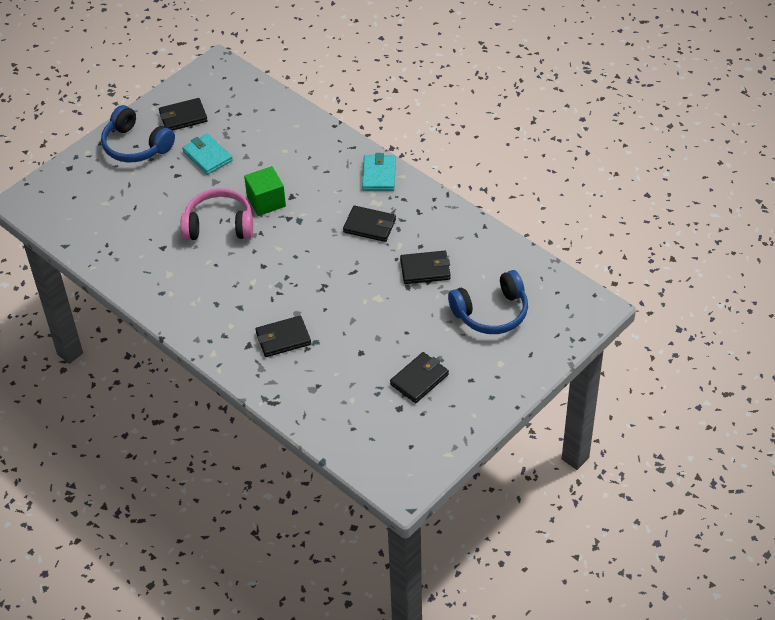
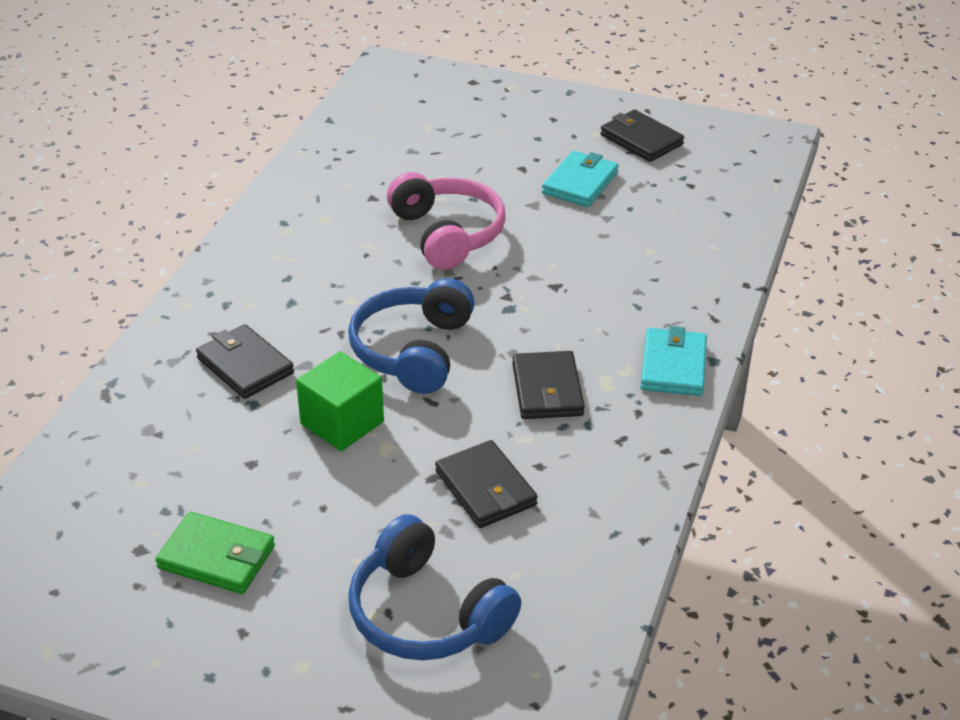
camera: 65 degrees right, 10 degrees down
blue headphones [101,105,175,162] -> blue headphones moved to [348,278,475,394]
green cube [244,166,286,216] -> green cube moved to [296,351,384,451]
turquoise wallet [362,153,396,191] -> turquoise wallet turned 60 degrees counterclockwise [640,326,707,396]
black wallet [390,352,449,403] -> green wallet [155,512,275,594]

